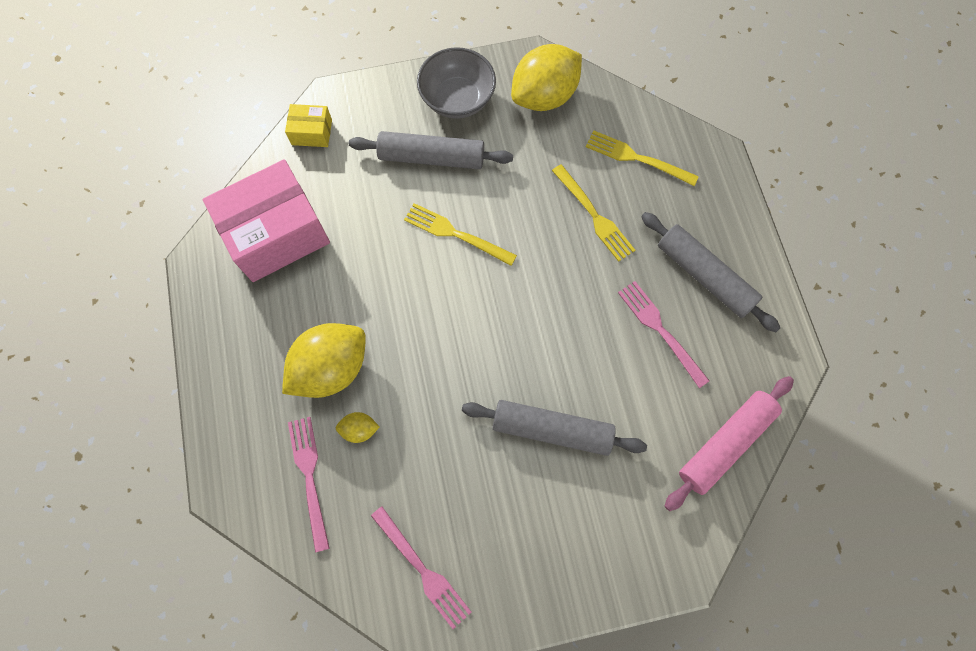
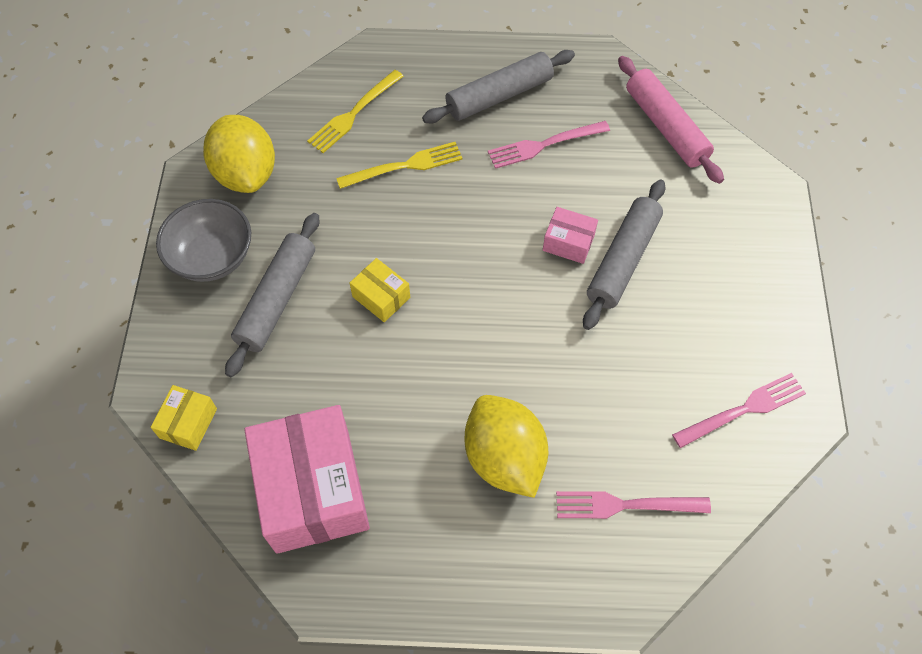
camera: 75 degrees left, 10 degrees down
yellow lemon [336,412,380,443] -> none
yellow fork [404,203,517,266] -> yellow box [350,258,410,322]
none -> pink box [543,207,598,264]

